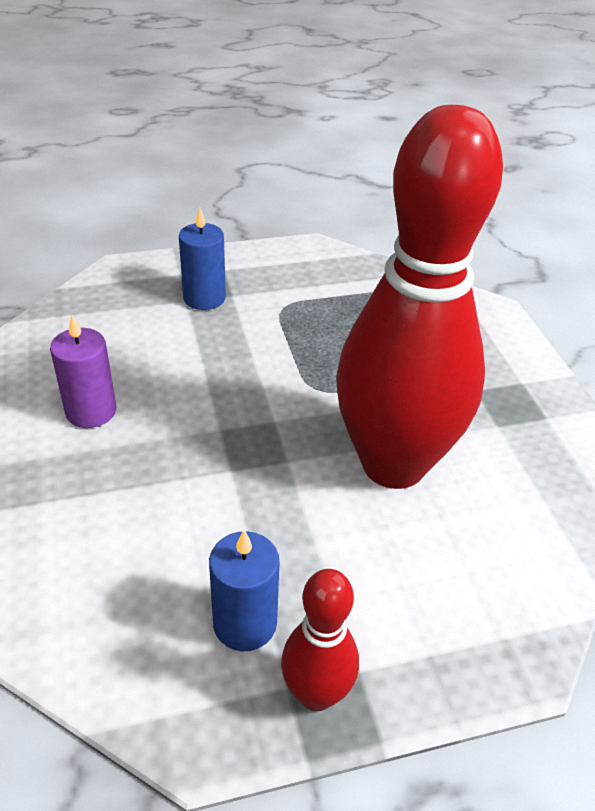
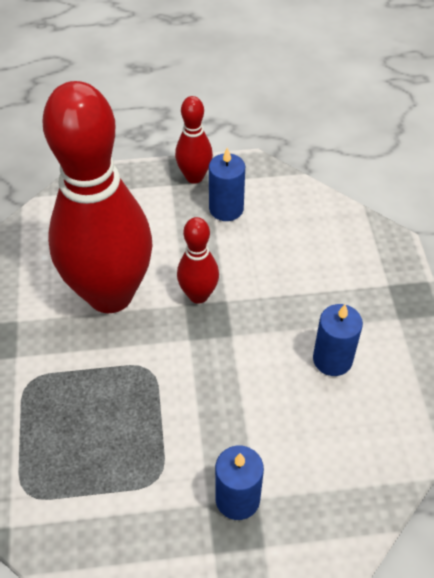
camera: 170 degrees left, 10 degrees up
purple candle [50,315,116,428] -> blue candle [313,304,363,376]
none -> red bowling pin [177,217,219,304]

